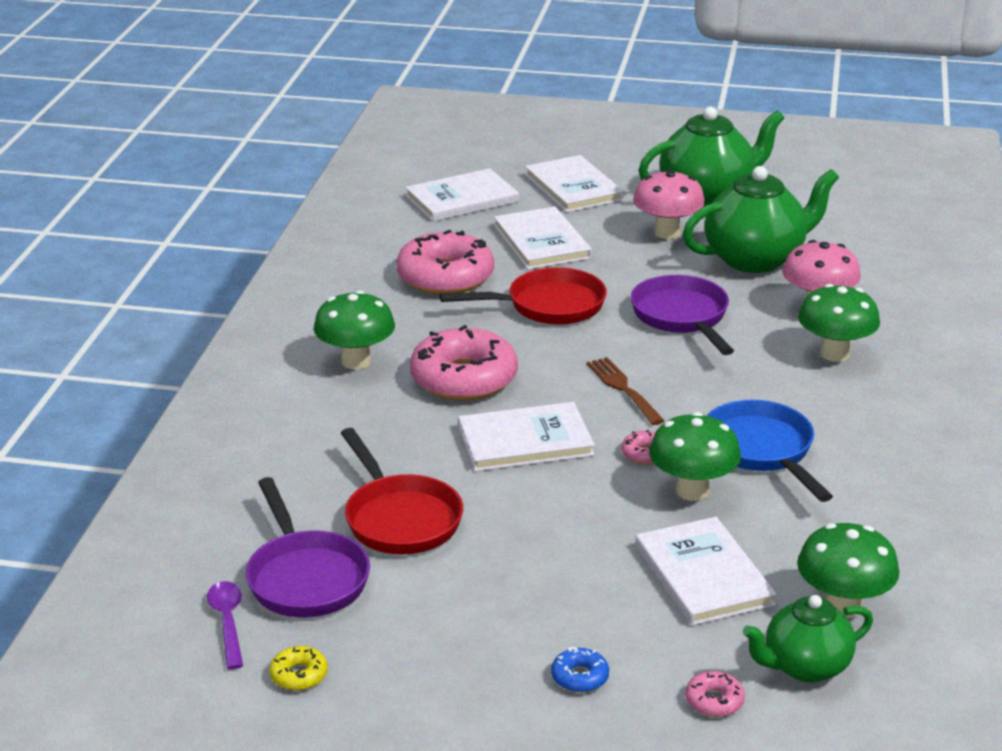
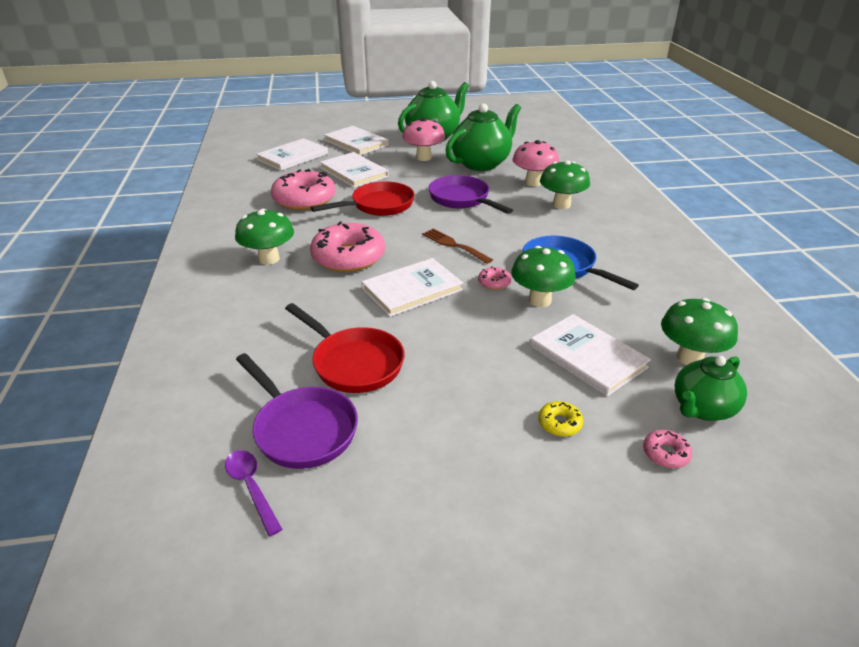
camera: 20 degrees left, 5 degrees up
yellow donut [269,646,328,690] -> yellow donut moved to [538,401,583,437]
blue donut [551,647,609,693] -> none

